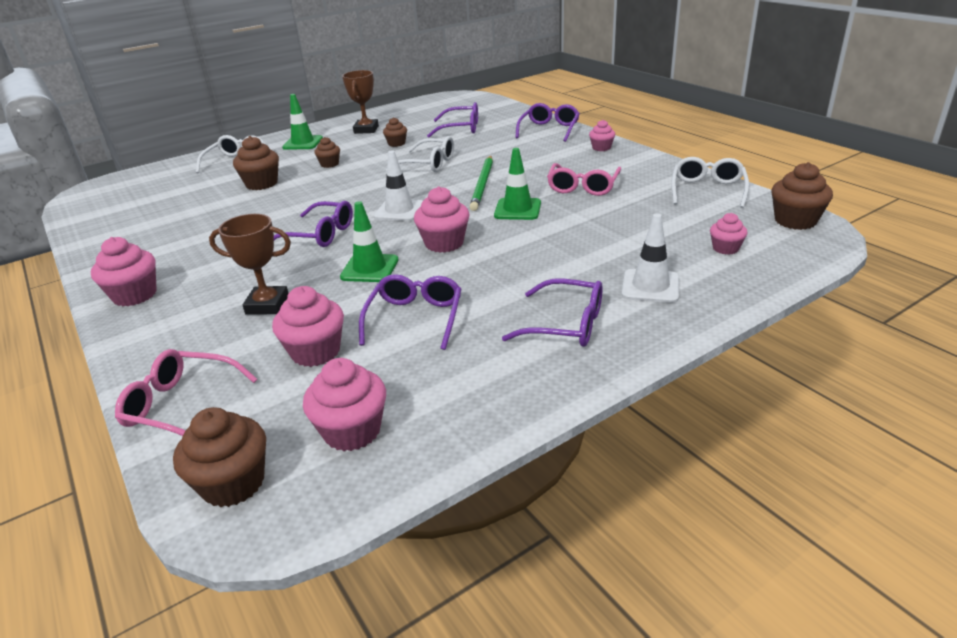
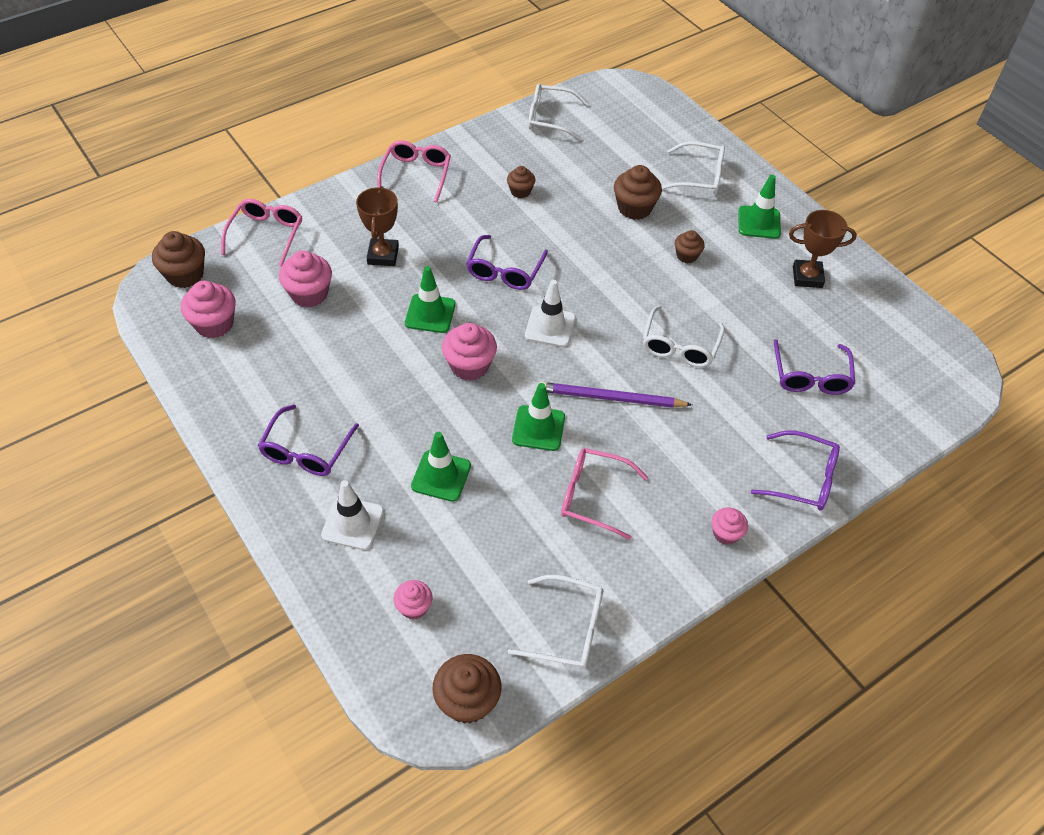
camera: 85 degrees right, 20 degrees up
pink cupcake [91,237,157,307] -> pink glasses [377,140,451,203]
purple glasses [359,274,461,350] -> none
brown cupcake [383,117,407,147] -> brown cupcake moved to [507,166,535,198]
green pencil [470,156,493,211] -> purple pencil [540,382,692,408]
none -> green traffic cone [411,432,471,502]
none -> white glasses [528,84,589,140]

